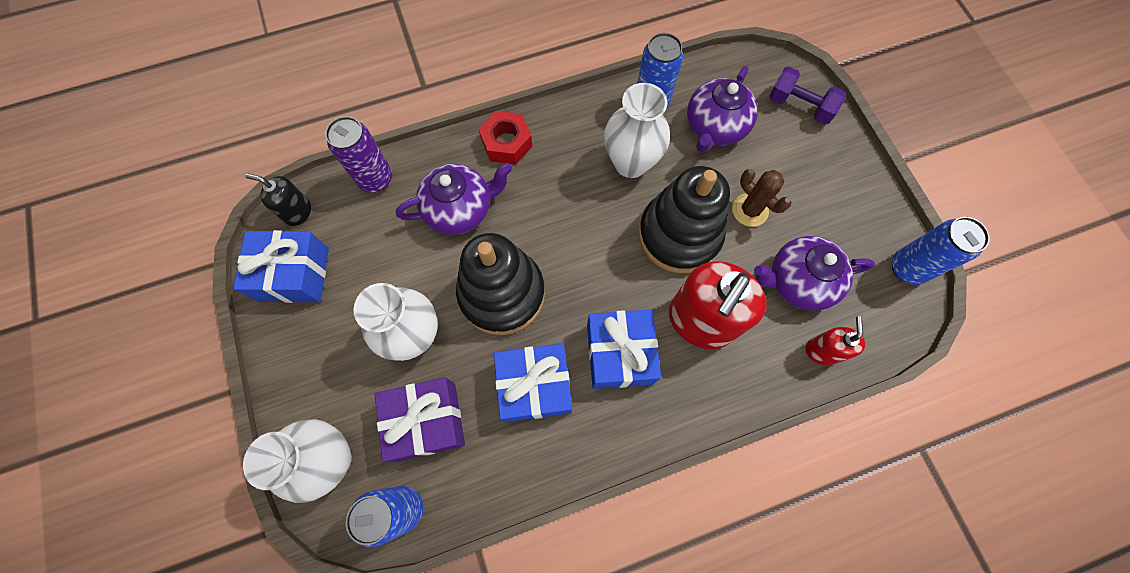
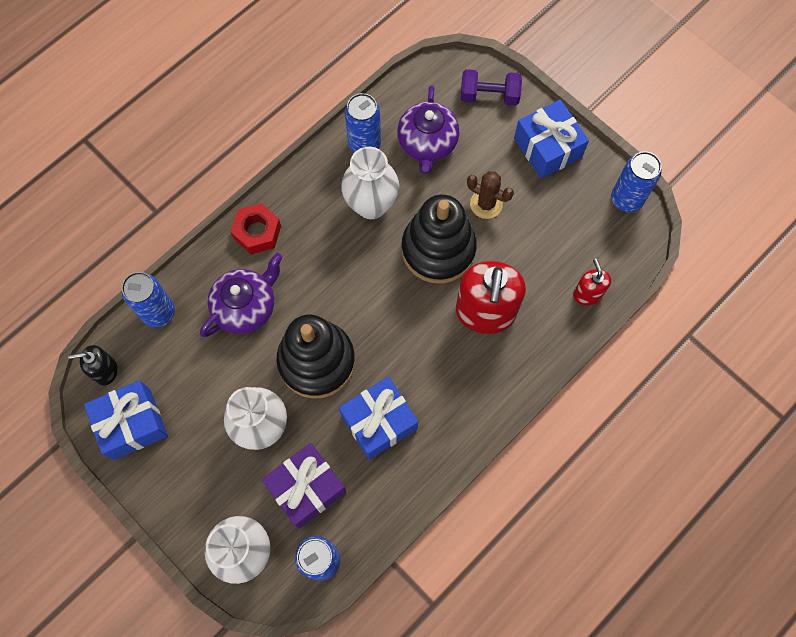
camera: 25 degrees left, 0 degrees up
purple can [325,116,392,192] -> blue can [122,272,175,327]
blue gift [587,309,661,389] -> blue gift moved to [514,100,589,179]
purple teapot [754,236,875,311] -> none

